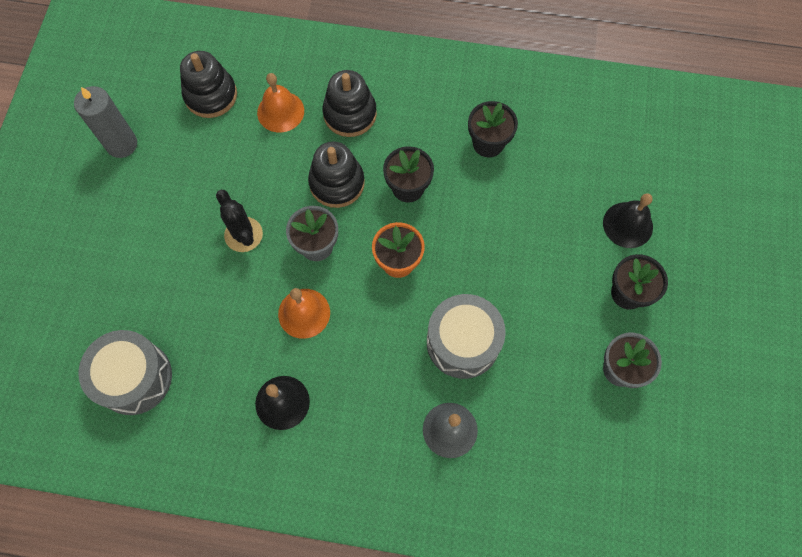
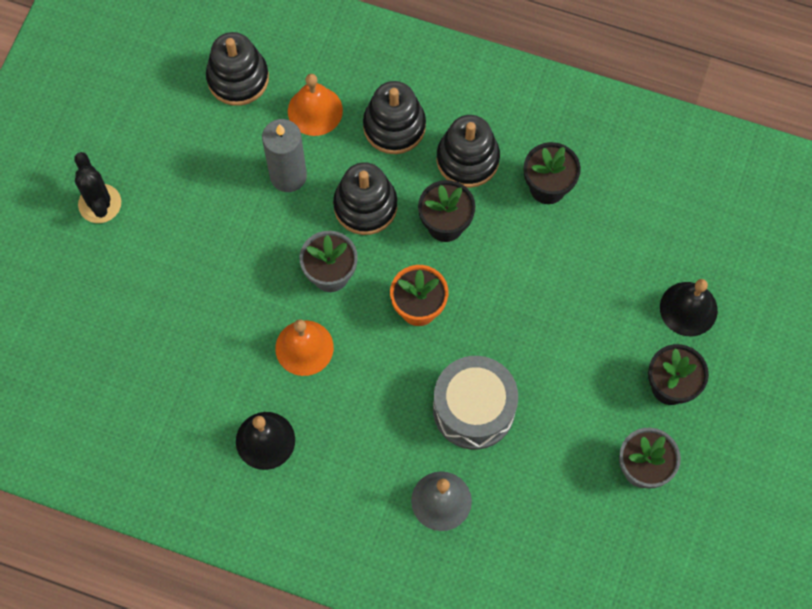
camera: 10 degrees right, 0 degrees up
grey candle [74,86,137,158] -> grey candle moved to [262,119,307,192]
grey drum [79,330,172,415] -> none
black cactus [216,190,263,252] -> black cactus moved to [74,152,121,223]
none -> black stacking toy [436,115,500,188]

